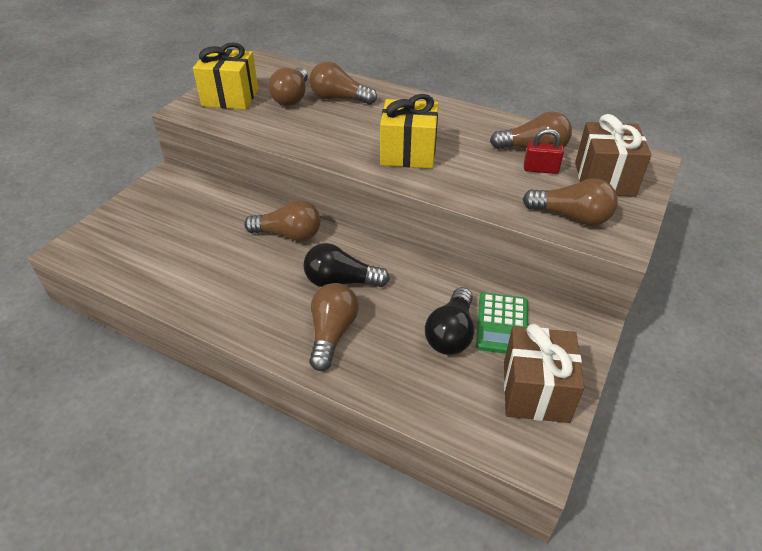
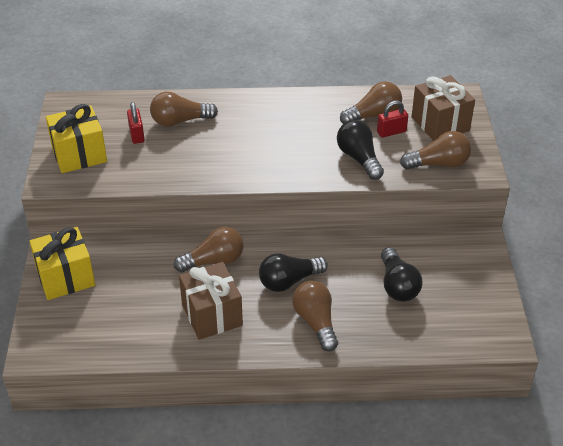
camera: 30 degrees left, 0 degrees up
brown light bulb [269,67,308,106] -> red padlock [127,102,145,144]
yellow gift [380,94,438,169] -> yellow gift moved to [30,227,95,300]
green calculator [476,293,528,354] -> none
brown gift [504,324,584,423] -> brown gift moved to [179,262,243,340]
none -> black light bulb [337,120,384,180]

